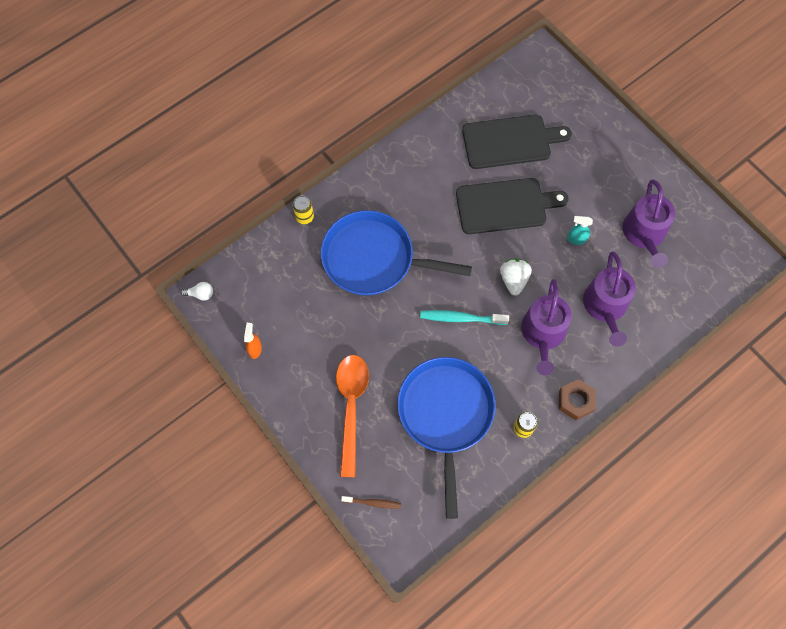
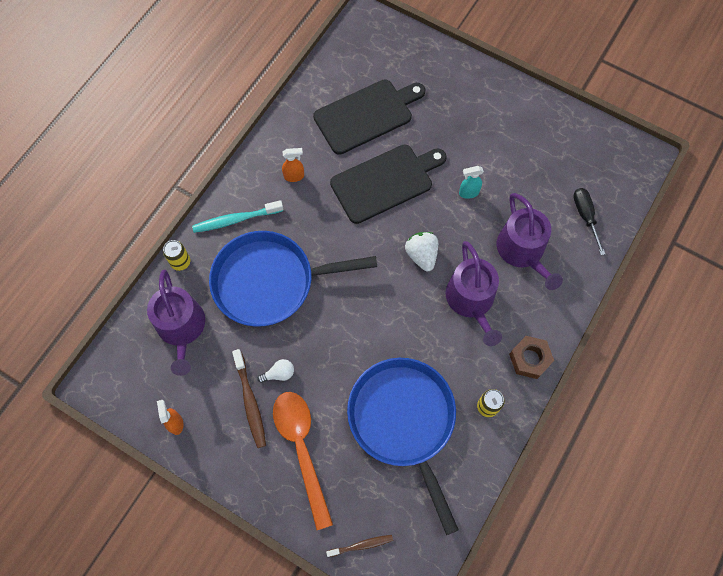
camera: 20 degrees left, 0 degrees up
white light bulb [181,282,213,301] -> white light bulb moved to [257,359,294,383]
turquoise toothbrush [420,310,509,325] -> turquoise toothbrush moved to [192,200,283,233]
purple watering can [623,180,675,268] -> purple watering can moved to [147,270,205,376]
none -> brown toothbrush [232,349,266,448]
none -> orange spray bottle [282,148,304,182]
none -> black screwdriver [573,188,605,255]

